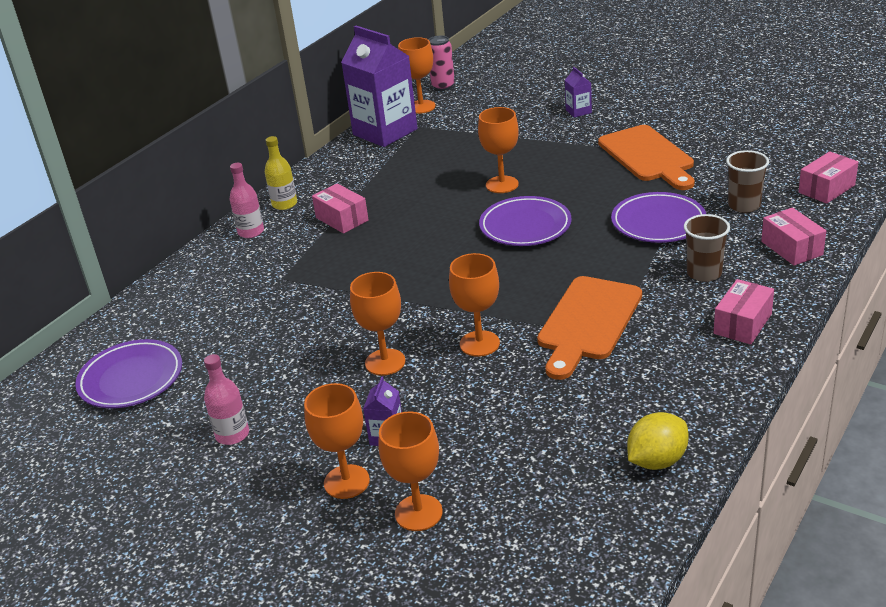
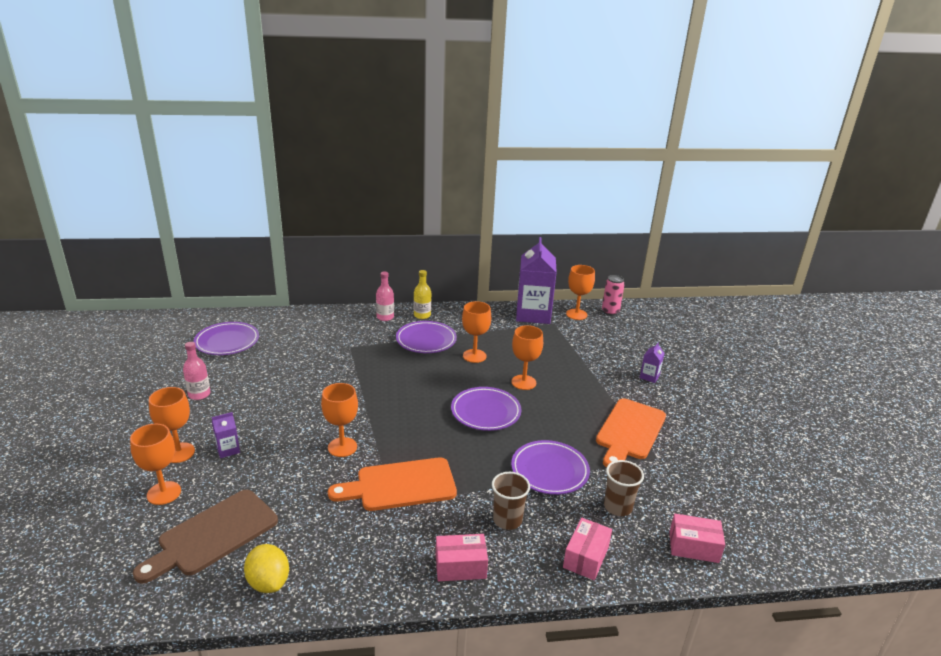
camera: 45 degrees right, 5 degrees down
pink box [312,183,369,234] -> purple plate [396,321,457,353]
orange goblet [350,272,405,376] -> orange goblet moved to [462,301,491,363]
yellow lemon [627,412,688,470] -> yellow lemon turned 45 degrees clockwise [244,544,289,593]
none -> brown cutting board [133,489,278,584]

